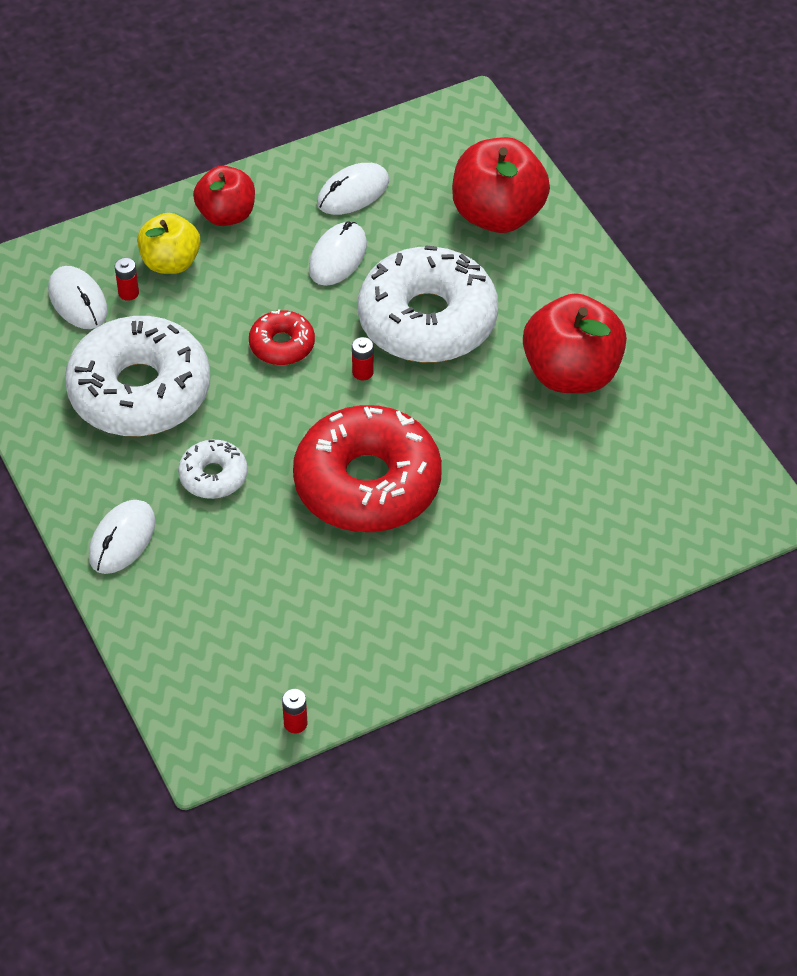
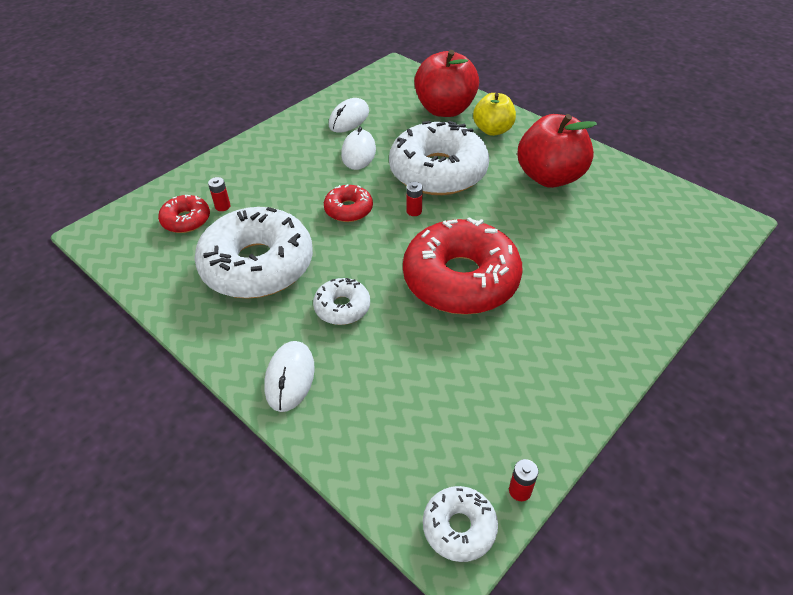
camera: 20 degrees left, 5 degrees down
white mouse [48,266,108,329] -> red donut [158,195,210,233]
yellow apple [137,213,201,274] -> yellow apple moved to [473,93,516,136]
red apple [193,166,255,226] -> none
none -> white donut [423,486,498,562]

